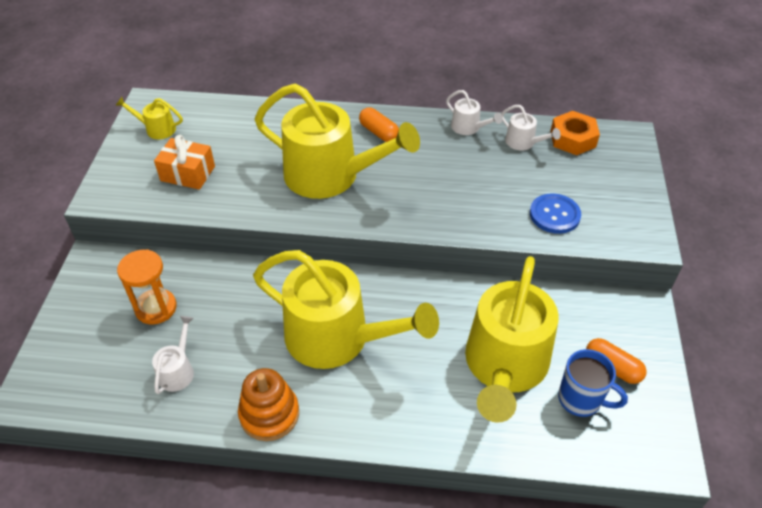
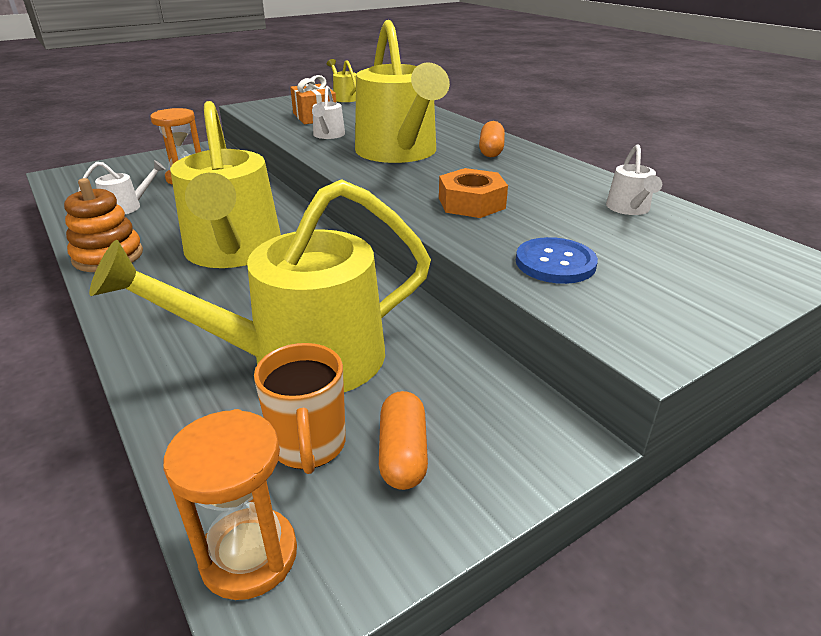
camera: 50 degrees right, 15 degrees down
white watering can [446,90,502,135] -> white watering can moved to [312,86,345,139]
orange nut [551,111,600,155] -> orange nut moved to [439,168,508,218]
blue mug [558,349,628,417] -> orange mug [254,343,346,474]
none -> orange hourglass [163,409,297,600]

